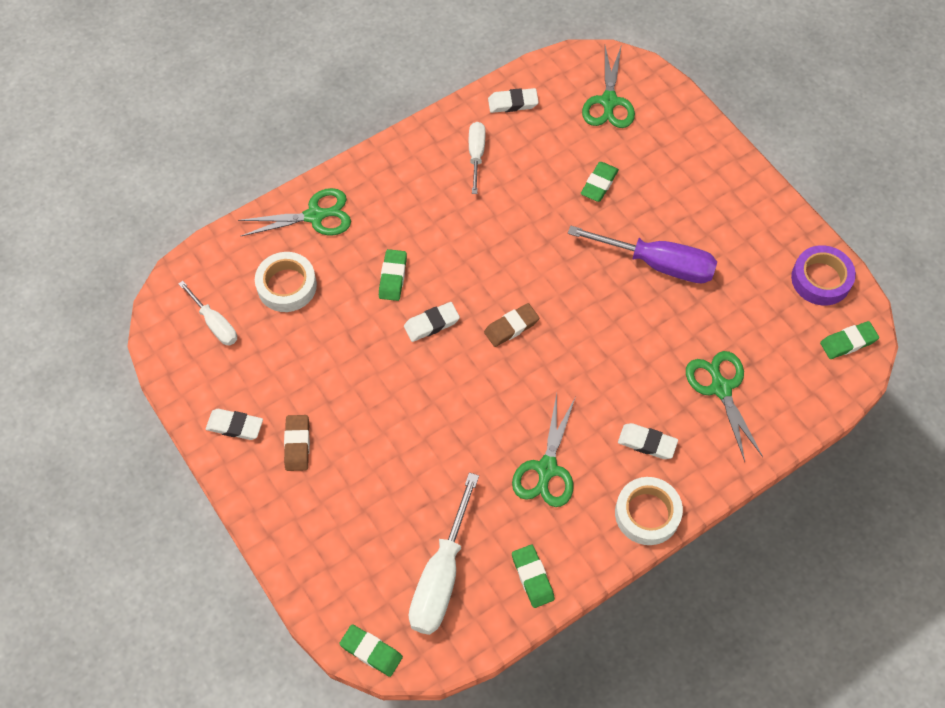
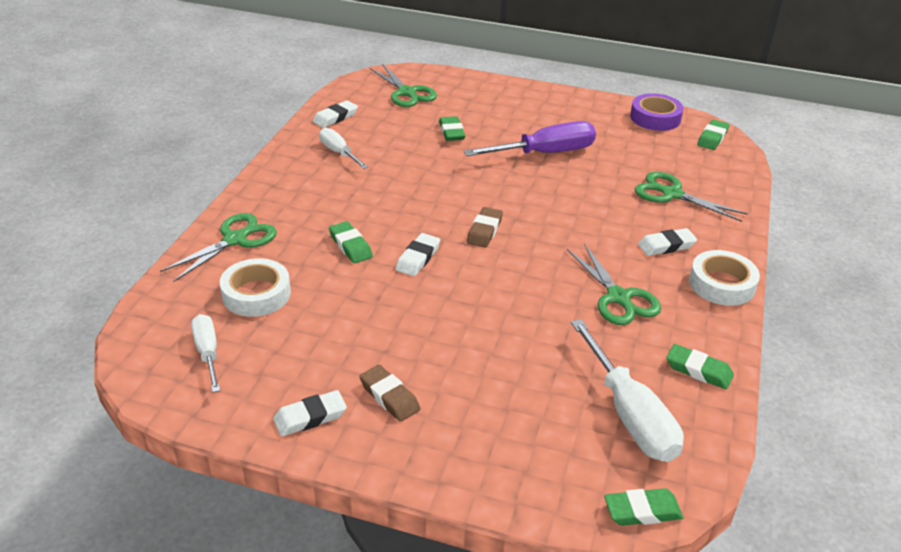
camera: 40 degrees left, 25 degrees down
white screwdriver [178,281,237,345] -> white screwdriver turned 120 degrees counterclockwise [191,314,220,393]

